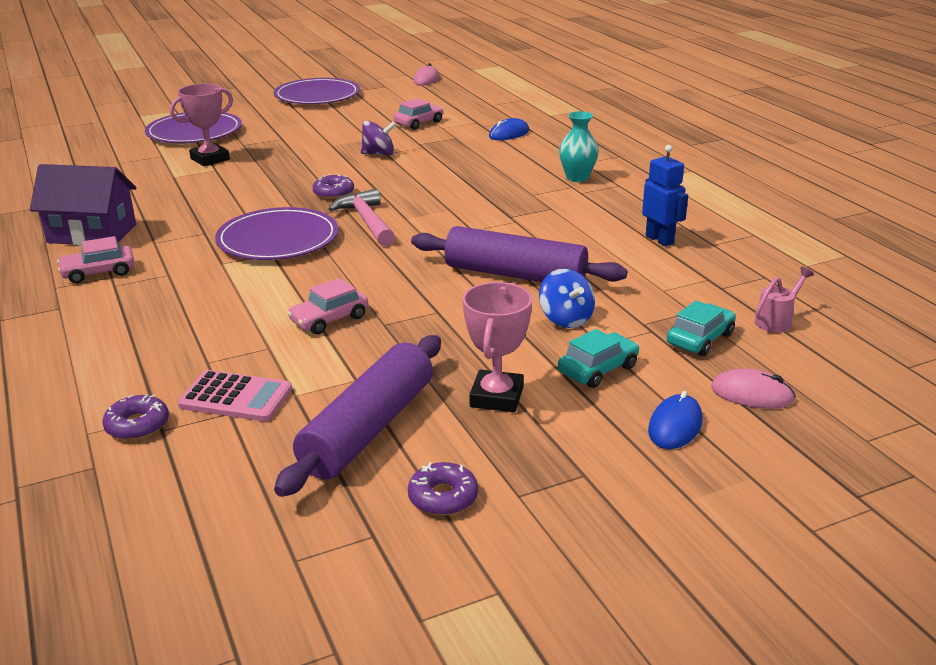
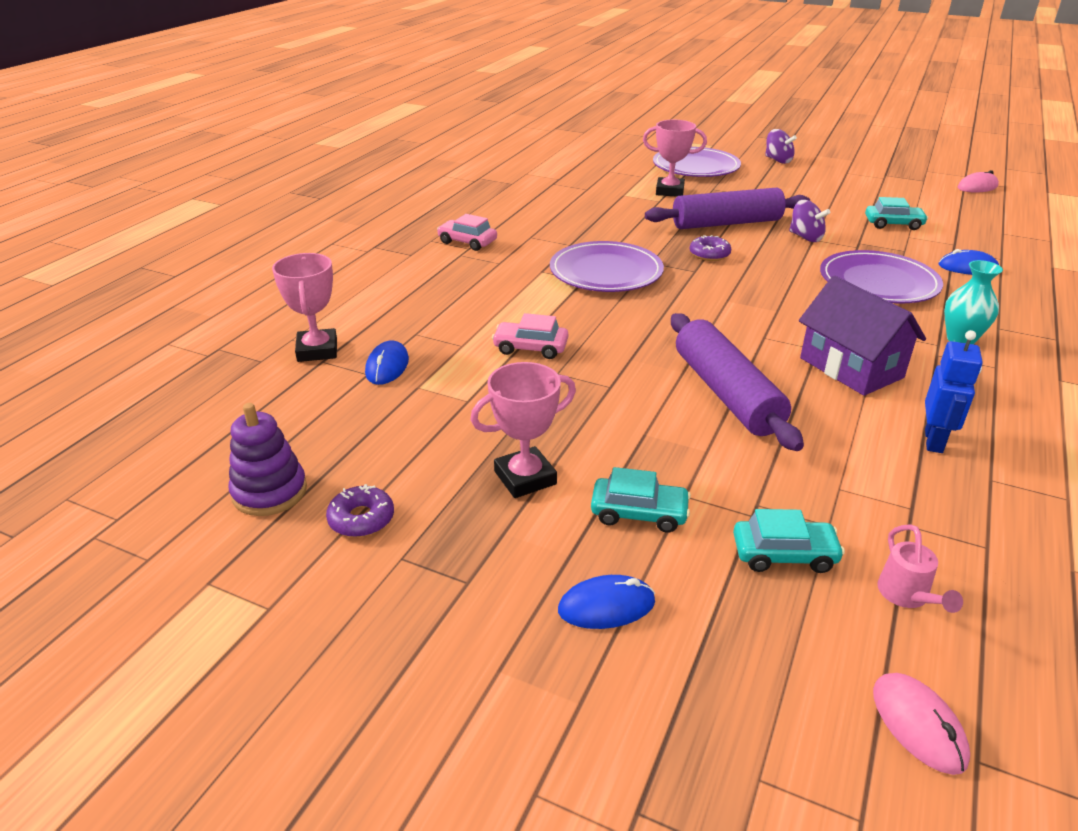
camera: 50 degrees right, 5 degrees up
purple house [30,164,136,246] -> purple house moved to [799,276,926,396]
purple donut [102,395,169,440] -> pink trophy [272,253,337,362]
pink calculator [178,370,292,421] -> blue mouse [365,340,409,385]
purple plate [274,78,360,104] -> purple plate moved to [820,250,943,303]
purple rolling pin [274,335,441,497] -> purple rolling pin moved to [645,188,810,229]
pink hammer [328,189,395,246] -> none
pink car [393,99,444,130] -> turquoise car [865,197,928,230]
blue spinning top [539,269,595,328] -> none
pink mouse [711,369,796,409] -> pink mouse moved to [873,673,970,775]
pink watering can [755,267,814,333] -> pink watering can turned 75 degrees clockwise [877,524,963,613]
none -> purple stacking toy [229,403,307,516]
none -> purple spinning top [765,129,797,164]

